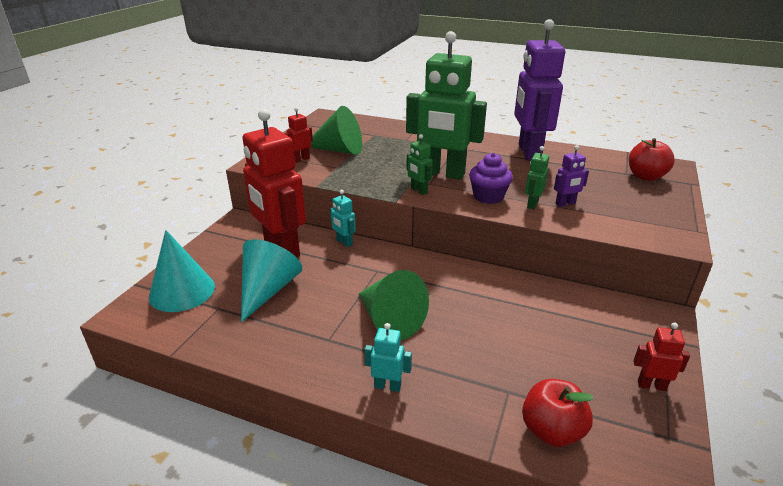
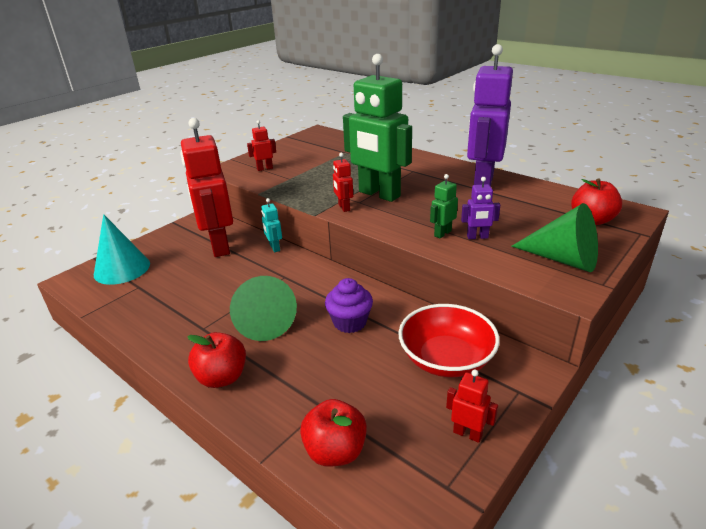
camera: 20 degrees right, 0 degrees up
turquoise cone [241,239,302,322] -> none
green cone [310,106,362,155] -> green cone moved to [511,203,598,272]
turquoise robot [364,323,412,392] -> red apple [187,332,246,388]
green robot [406,134,433,195] -> red robot [333,153,353,212]
purple cupcake [469,153,513,204] -> purple cupcake moved to [325,278,373,333]
none -> red bowl [398,304,500,377]

